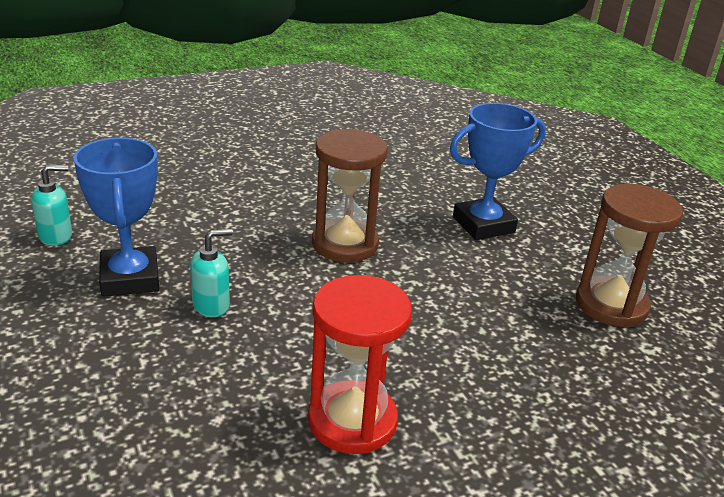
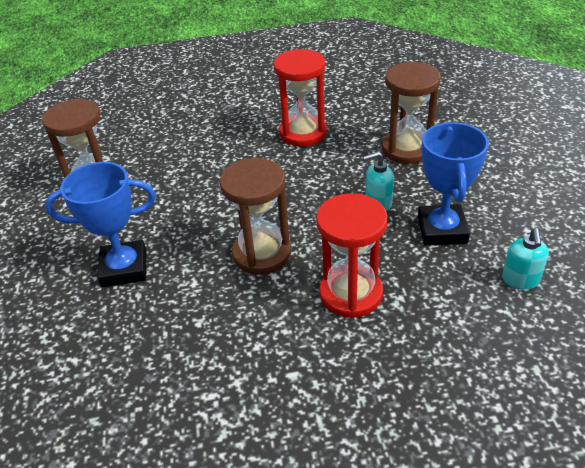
camera: 160 degrees left, 10 degrees up
turquoise soap dispenser [32,165,72,246] -> turquoise soap dispenser turned 75 degrees counterclockwise [502,228,549,290]
none -> red hourglass [316,193,388,318]
none -> brown hourglass [382,62,441,164]

